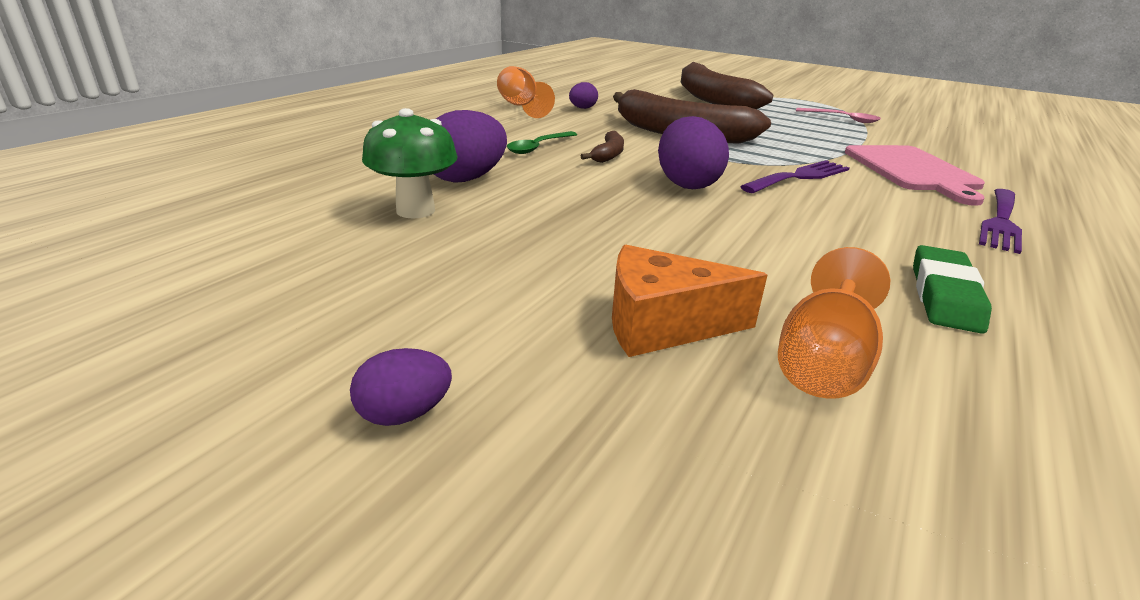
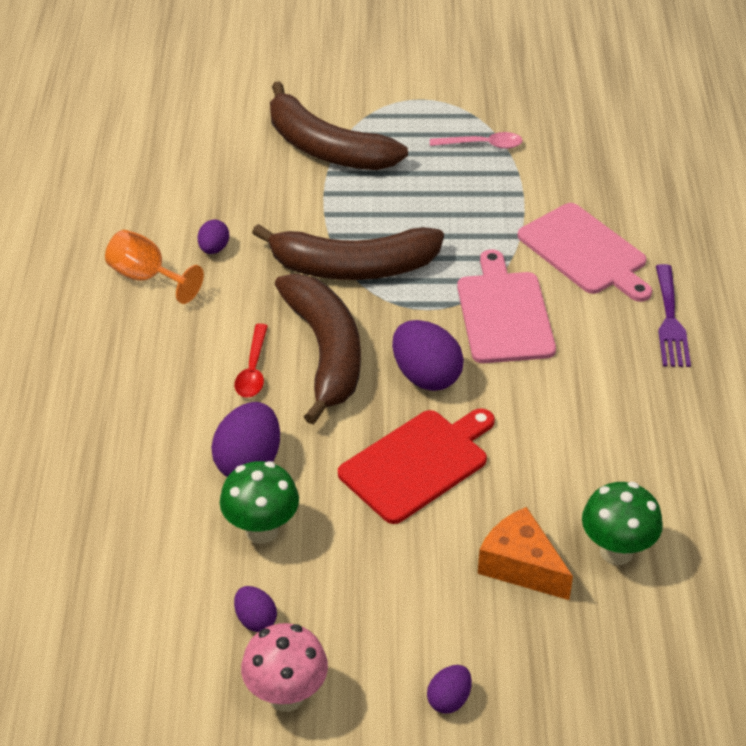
camera: 30 degrees left, 15 degrees up
green spoon [507,131,577,154] -> red spoon [234,324,268,398]
brown banana [581,131,624,163] -> brown banana [275,274,361,424], size x2.34
orange cheese [612,244,767,357] -> orange cheese turned 75 degrees clockwise [478,507,573,600]
purple fork [740,160,850,193] -> pink cutting board [457,249,556,363]
orange goblet [778,247,890,399] -> green mushroom [582,482,663,565]
green eraser [913,245,992,334] -> none
none -> purple egg [234,586,277,632]
none -> pink mushroom [241,623,328,712]
none -> red cutting board [338,408,495,524]

